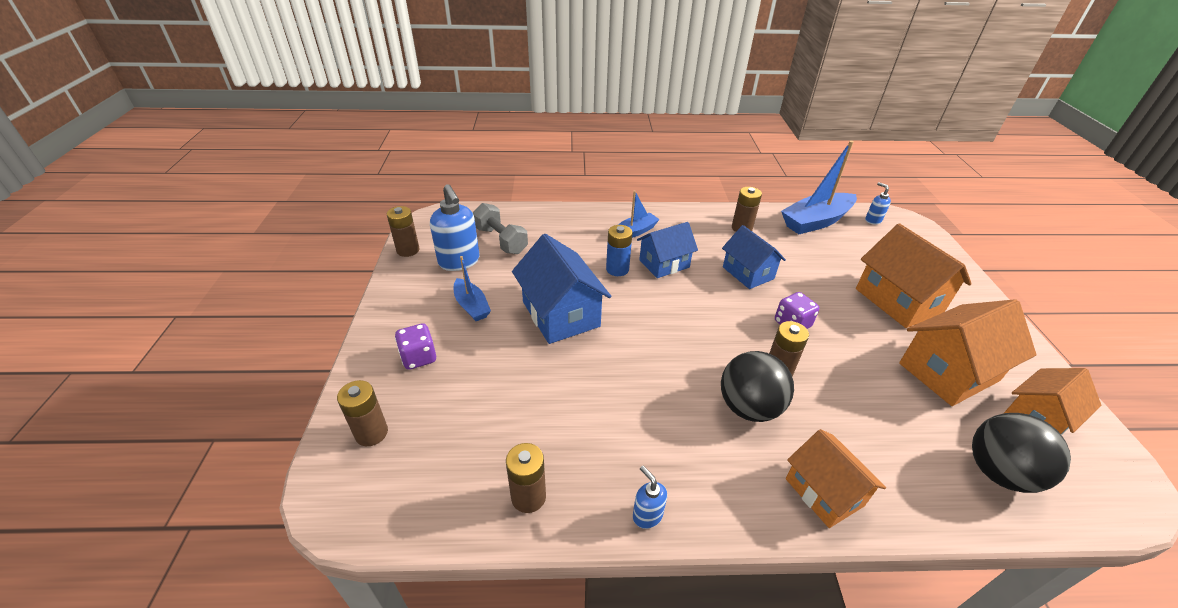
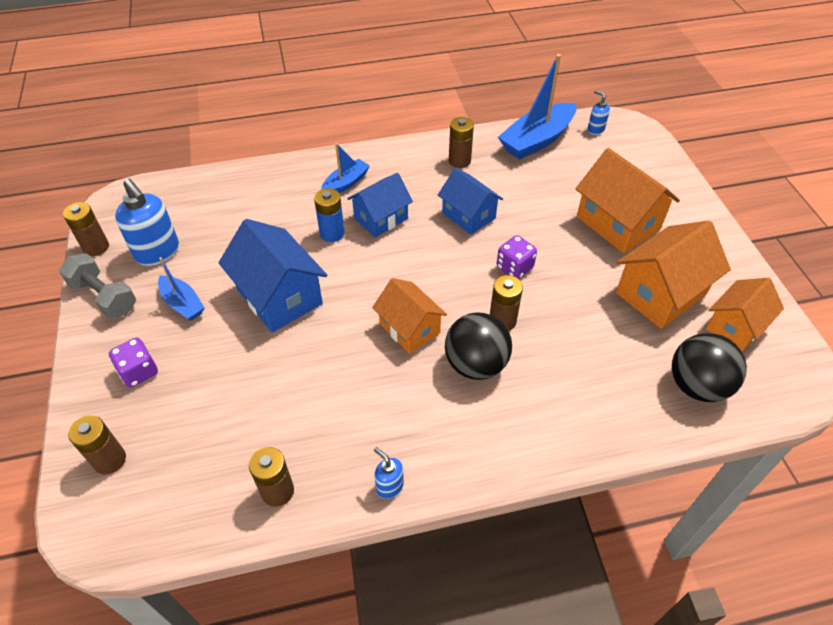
camera: 10 degrees left, 10 degrees up
grey dumbbell [473,203,528,254] -> grey dumbbell moved to [59,253,136,319]
orange house [786,429,886,528] -> orange house moved to [372,278,447,354]

